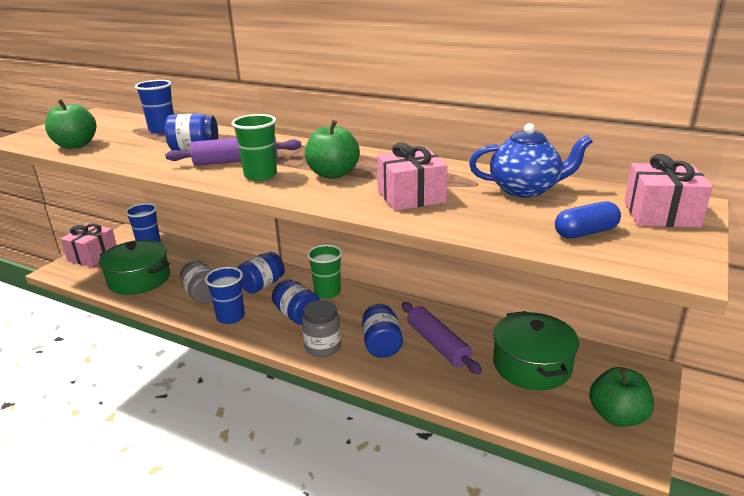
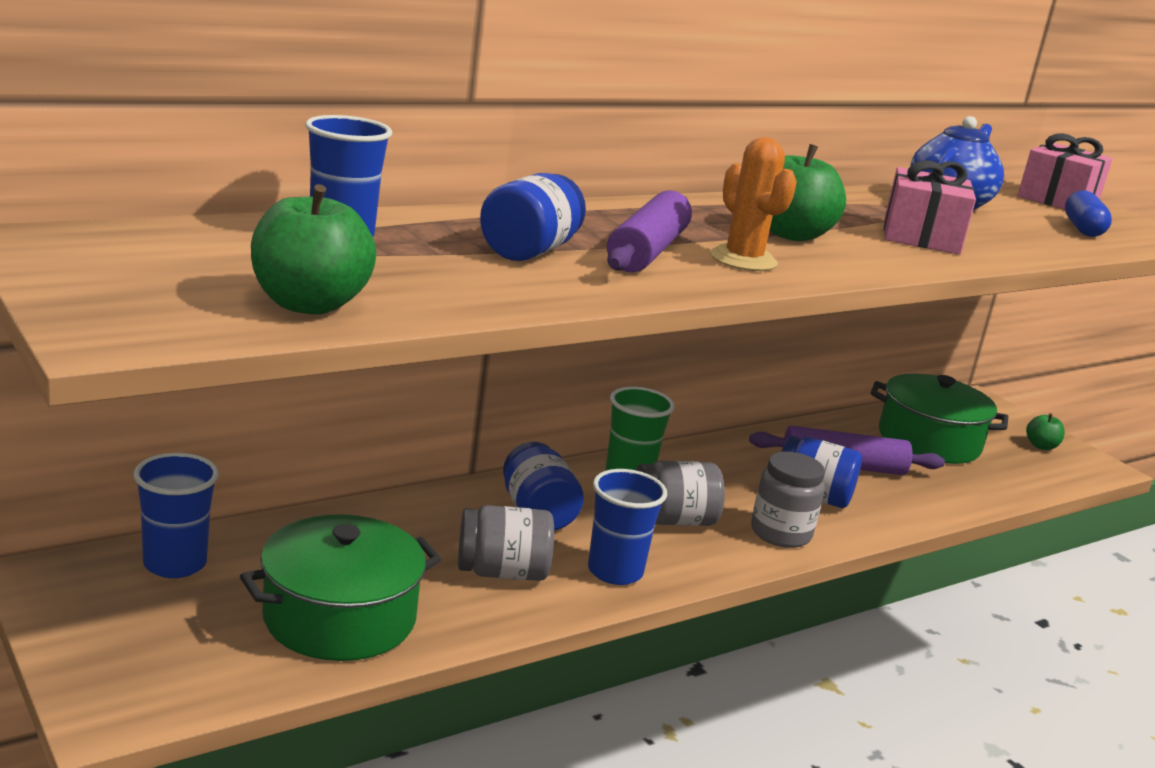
camera: 65 degrees left, 5 degrees down
pink gift [61,224,117,267] -> none
green cup [231,114,277,181] -> orange cactus [710,137,797,271]
blue jar [272,280,320,325] -> grey jar [636,461,725,526]
green apple [589,367,654,427] -> green apple [1026,413,1065,450], size x0.53

